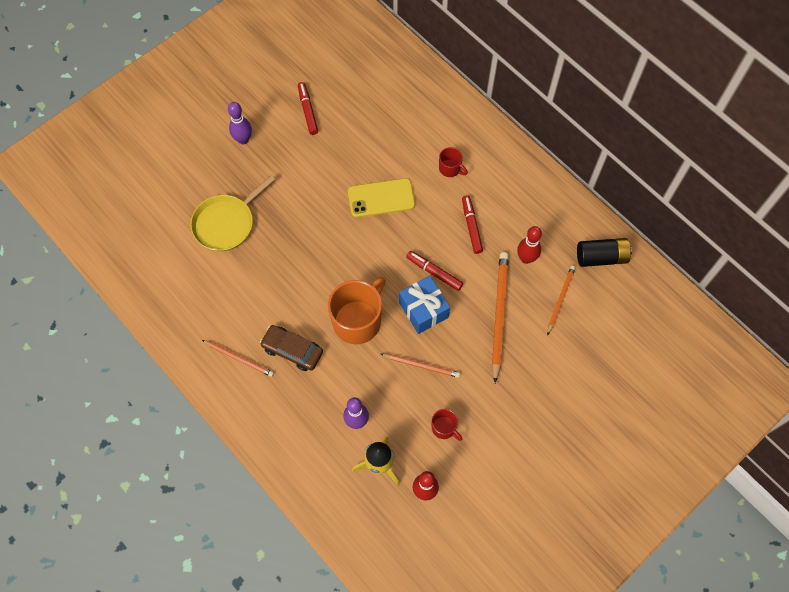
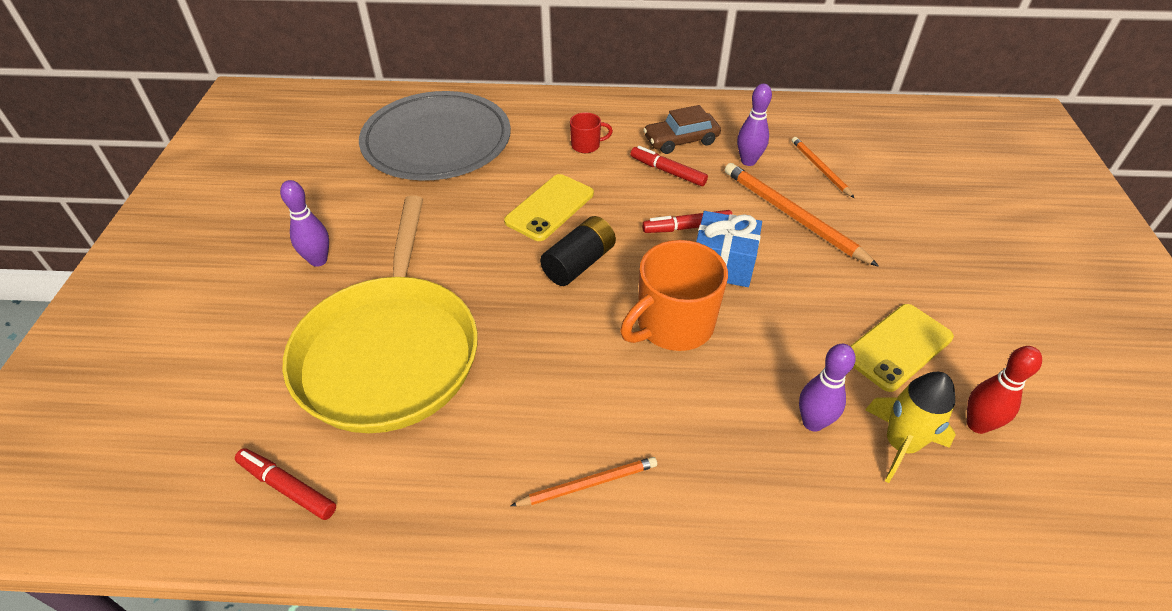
camera: 45 degrees left, 20 degrees down
yellow pan [190,175,275,251] -> yellow pan [283,196,478,433], size x1.74
brown car [260,325,323,371] -> brown car moved to [643,105,721,154]
red marker [298,82,318,135] -> red marker moved to [235,448,336,520]
orange mug [328,277,386,344] -> orange mug turned 120 degrees counterclockwise [620,240,728,351]
orange pencil [381,354,460,378] -> none
red mug [432,409,462,441] -> yellow phone [850,304,954,392]
red bowling pin [517,226,542,264] -> purple bowling pin [737,84,772,166]
black battery [577,238,632,267] -> black battery moved to [540,216,616,286]
none -> grey plate [359,91,511,180]

